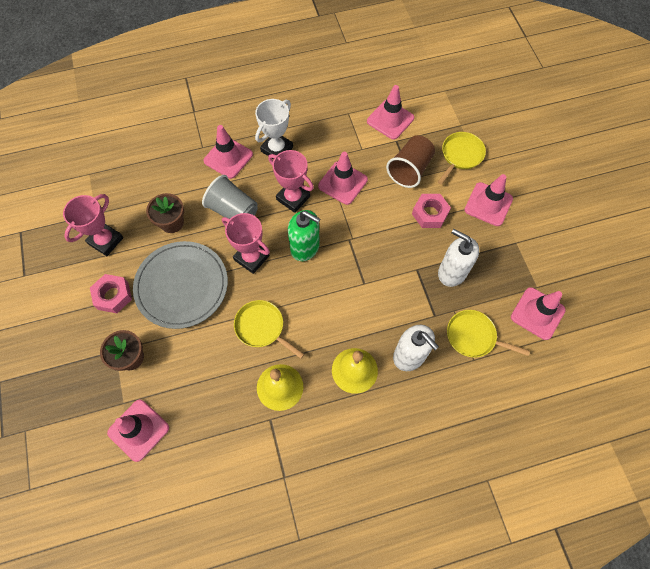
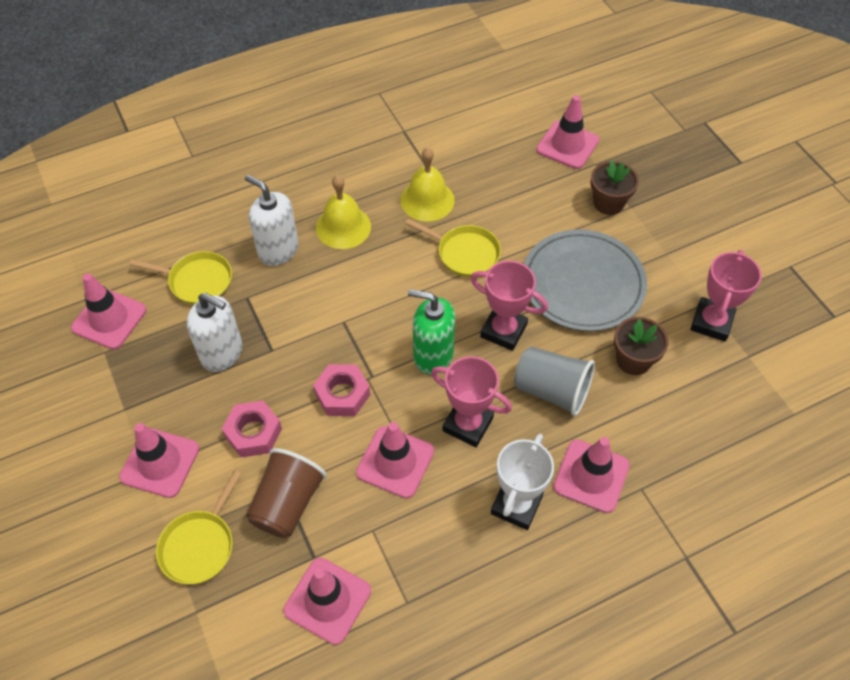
camera: 170 degrees right, 10 degrees down
pink nut [90,274,132,313] -> pink nut moved to [313,364,370,416]

